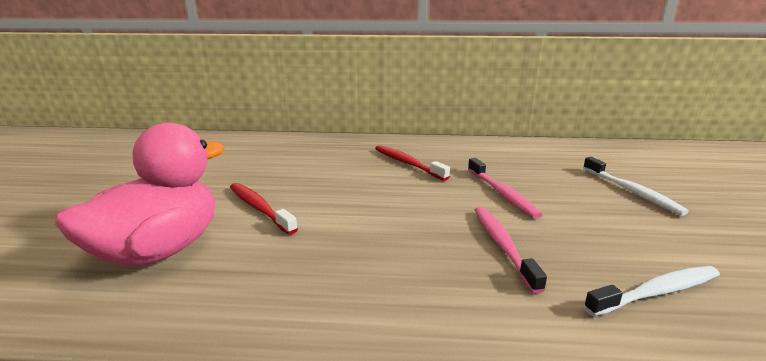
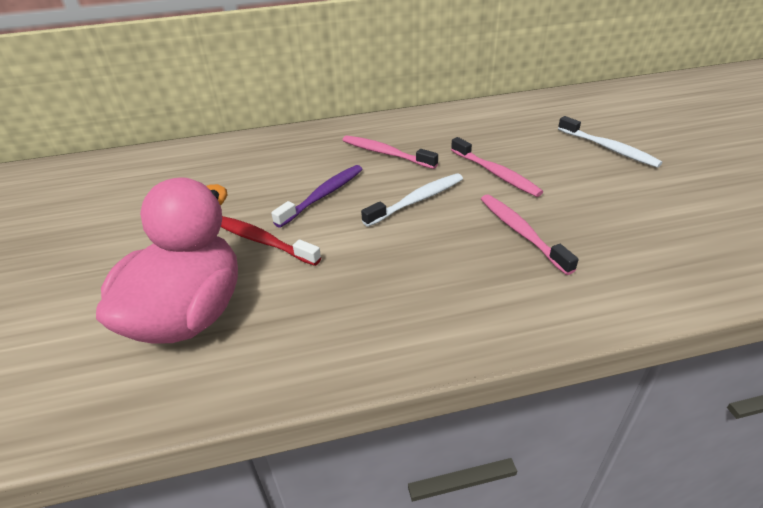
camera: 15 degrees left, 15 degrees up
red toothbrush [375,145,450,181] -> pink toothbrush [342,136,438,169]
white toothbrush [584,266,720,316] -> white toothbrush moved to [361,173,463,227]
none -> purple toothbrush [271,165,363,228]

